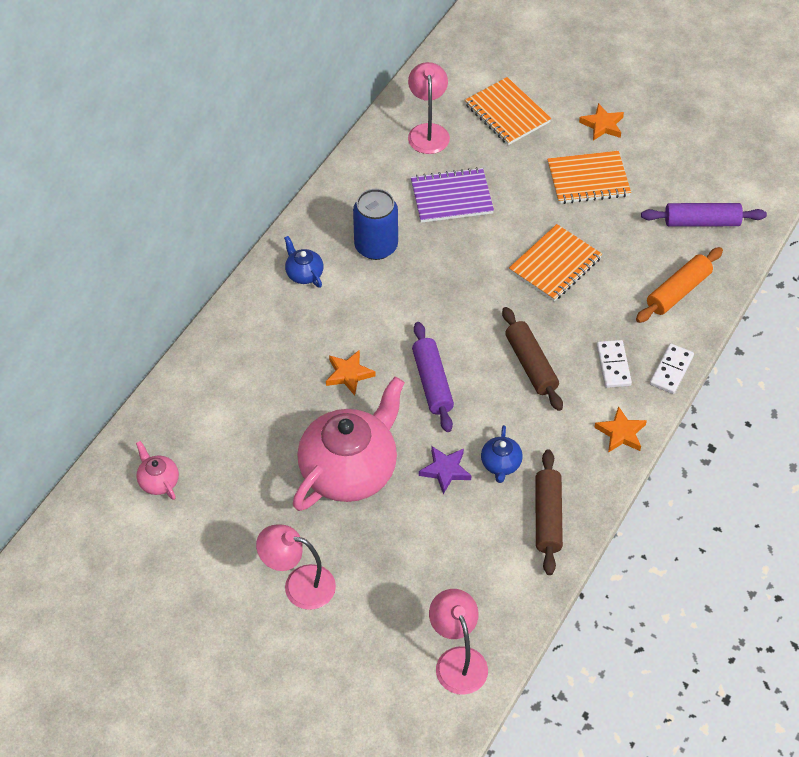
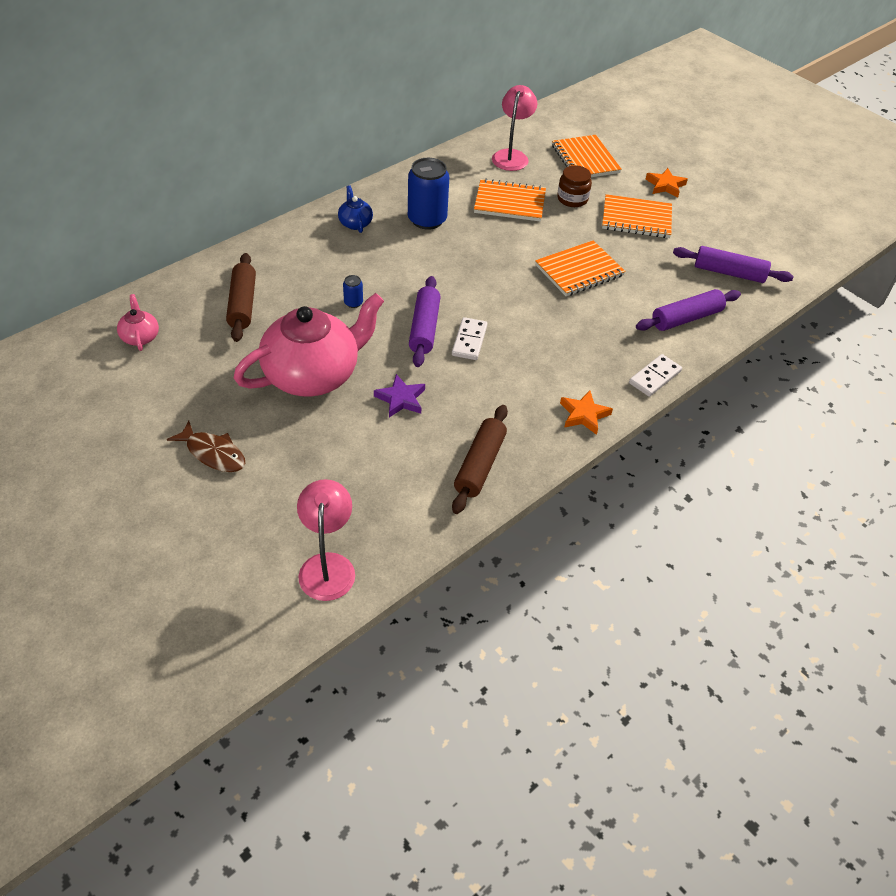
camera: 15 degrees right, 5 degrees down
pink lamp [256,525,336,610] -> brown fish [167,421,245,472]
orange star [326,350,376,396] -> blue can [343,275,363,308]
purple notebook [411,167,494,223] -> orange notebook [474,179,546,221]
blue teapot [481,425,523,483] -> none
brown rolling pin [502,307,563,411] -> brown rolling pin moved to [226,253,256,342]
white domino [596,340,632,388] -> white domino moved to [452,317,488,360]
orange rolling pin [636,247,723,323] -> purple rolling pin [636,289,741,331]
none -> brown jar [557,165,592,207]

